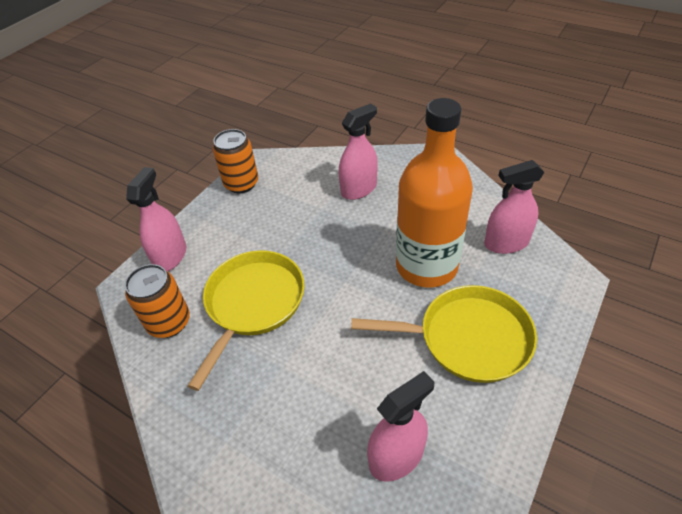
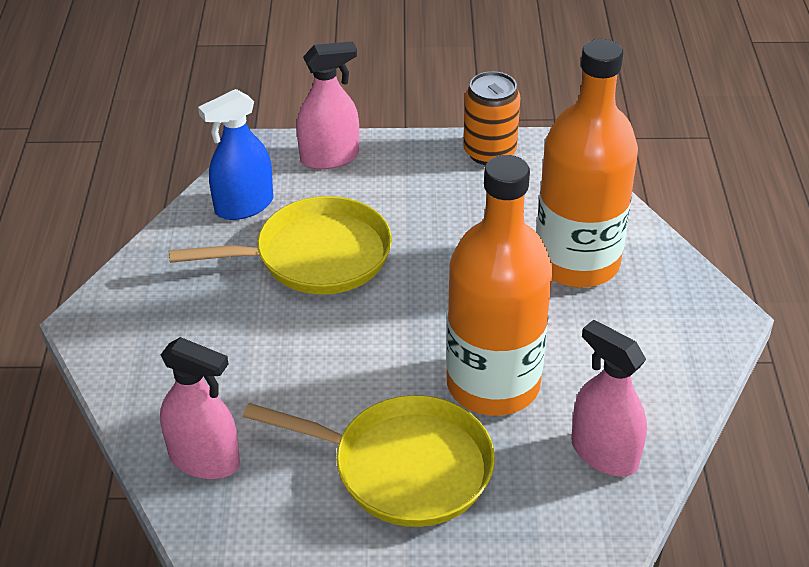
camera: 55 degrees right, 5 degrees down
orange can [125,264,190,338] -> blue spray bottle [198,89,273,220]
pink spray bottle [339,103,378,200] -> orange bottle [536,39,638,288]
yellow pan [351,285,537,383] -> yellow pan turned 45 degrees counterclockwise [243,395,495,527]

